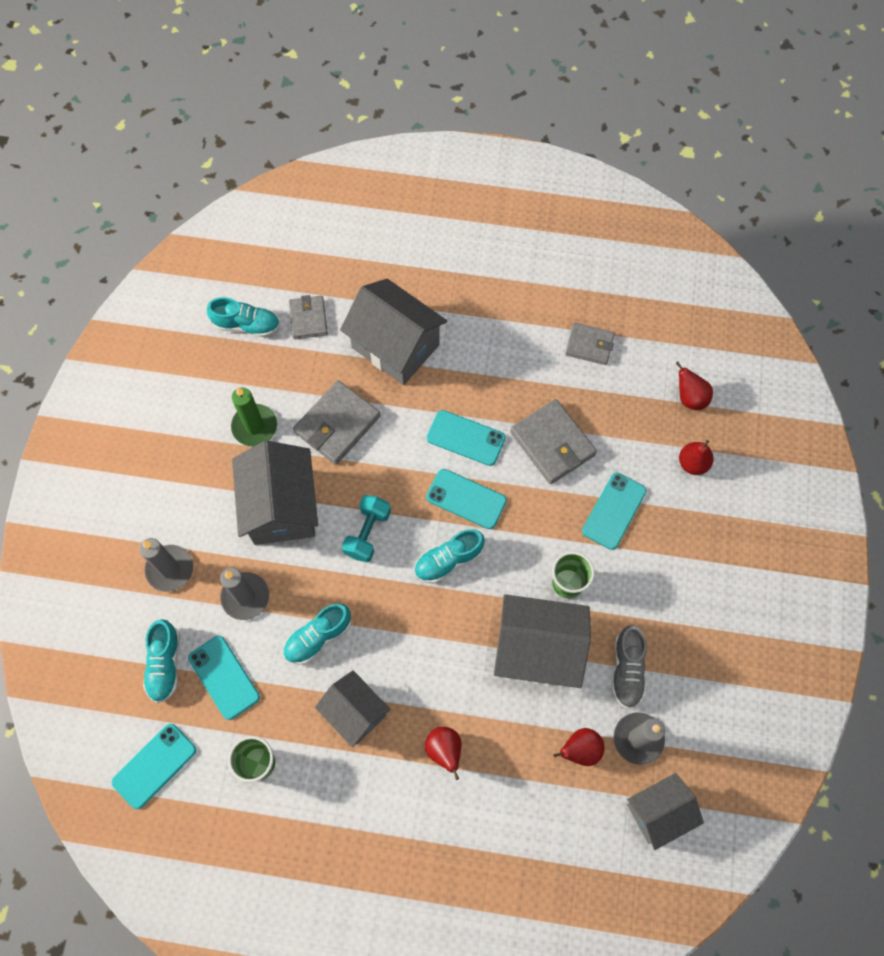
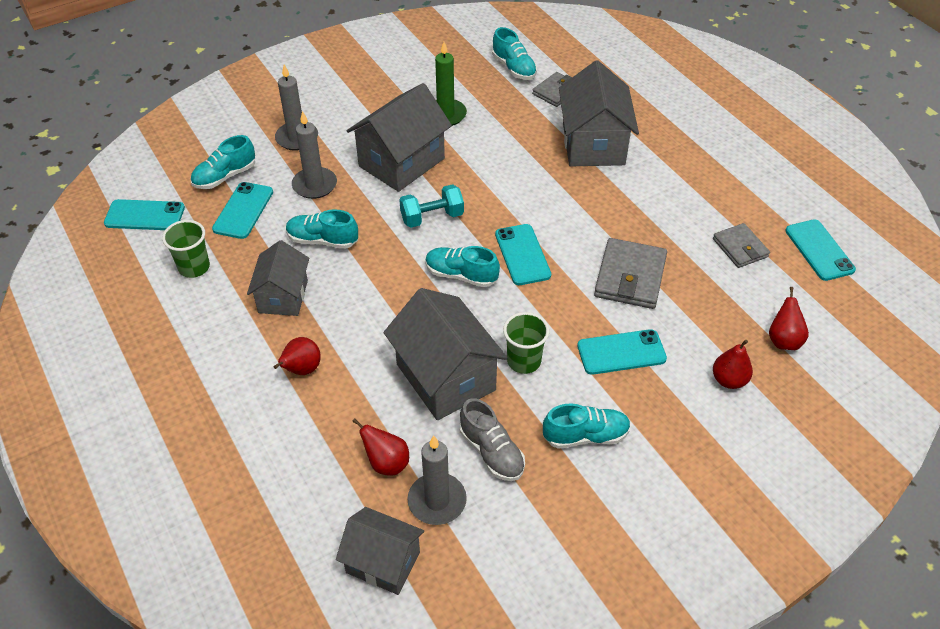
camera: 50 degrees right, 20 degrees down
grey wallet [293,380,381,465] -> none
turquoise phone [427,410,506,466] -> turquoise phone moved to [785,219,856,281]
grey shoe [612,625,647,709] -> grey shoe turned 90 degrees counterclockwise [460,398,525,481]
none -> turquoise shoe [543,404,631,449]

